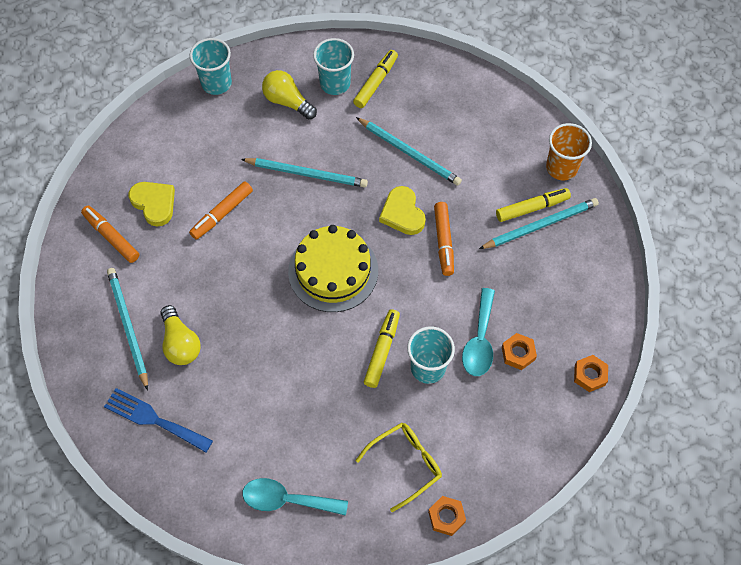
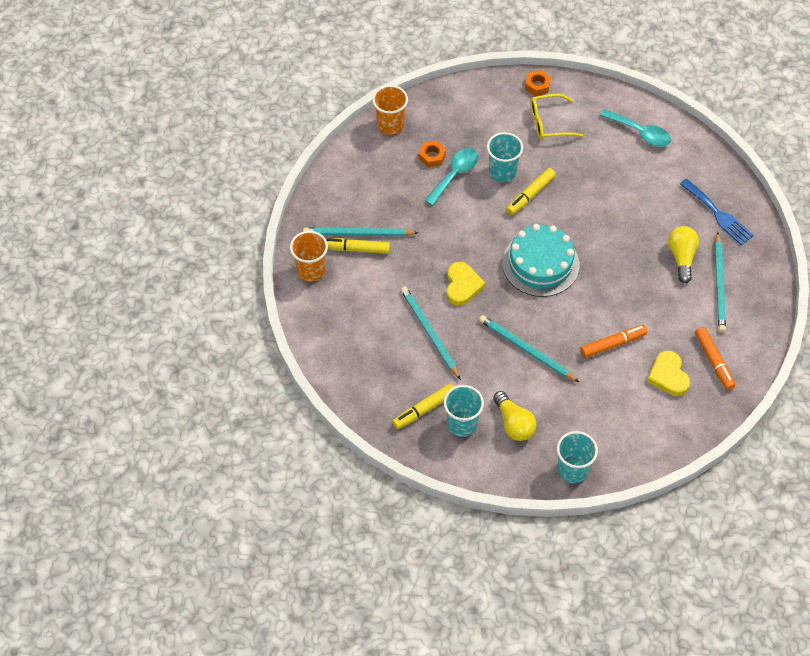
camera: 155 degrees left, 5 degrees down
yellow cake [288,225,378,312] -> turquoise cake [502,224,579,297]
orange marker [434,202,454,276] -> none
orange nut [574,355,608,392] -> orange cup [372,85,408,135]

